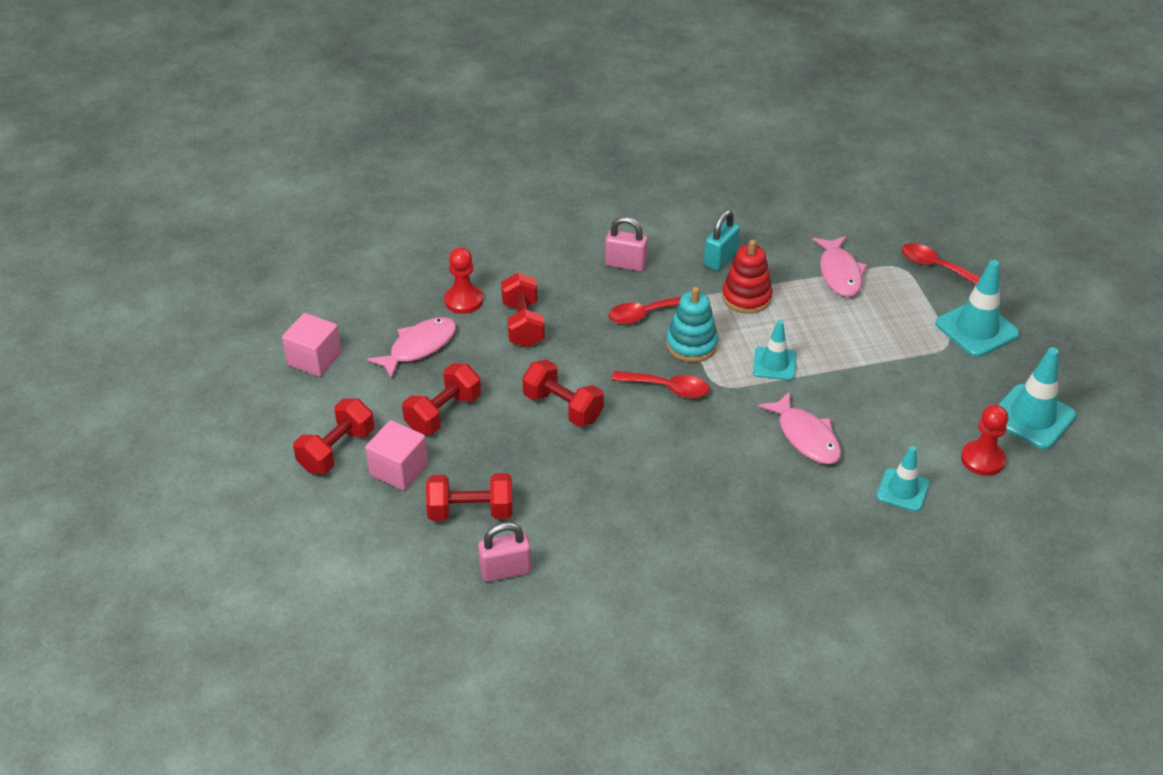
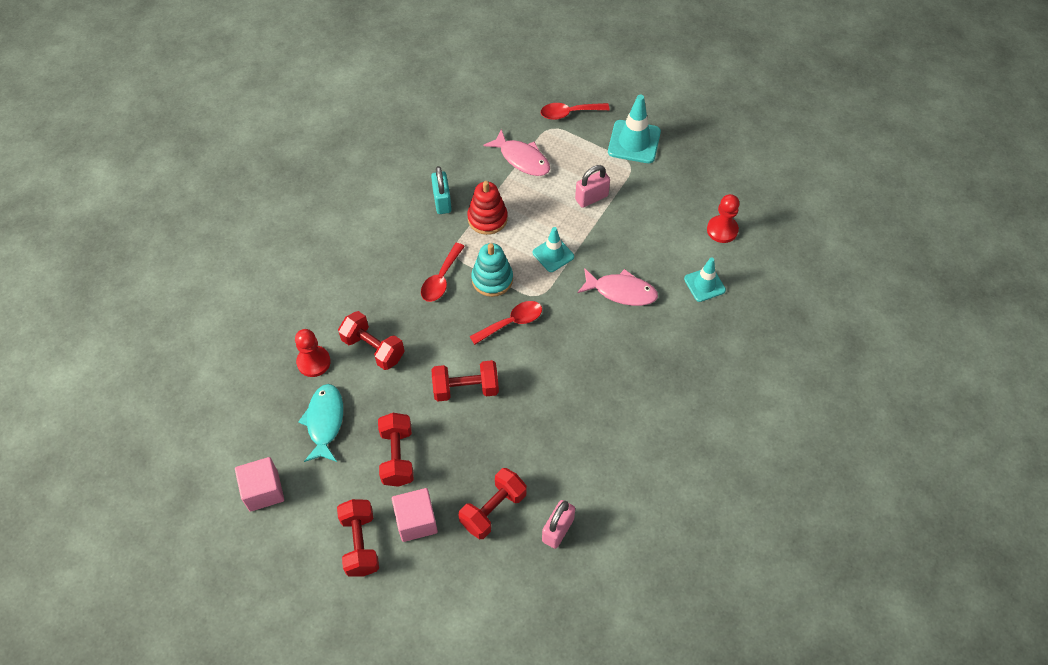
camera: 45 degrees left, 15 degrees up
pink fish [367,317,456,379] -> turquoise fish [298,384,343,462]
pink padlock [605,217,648,271] -> pink padlock moved to [575,165,610,208]
turquoise traffic cone [998,347,1076,450] -> none

